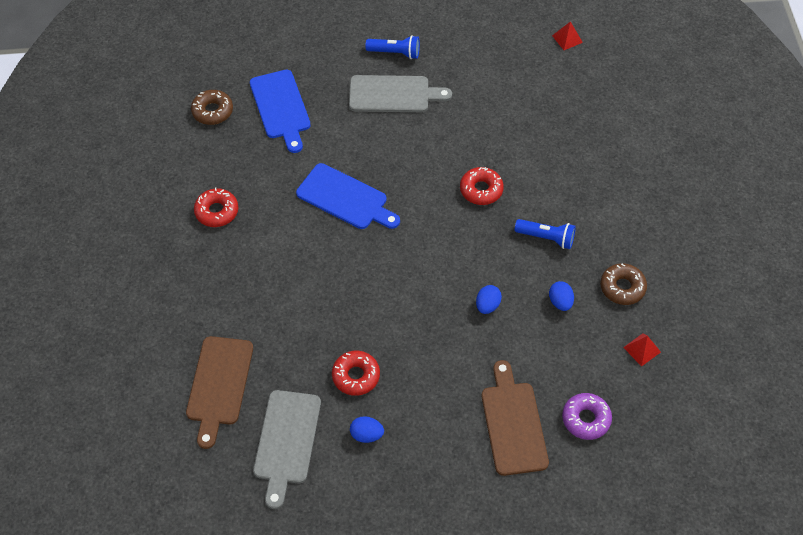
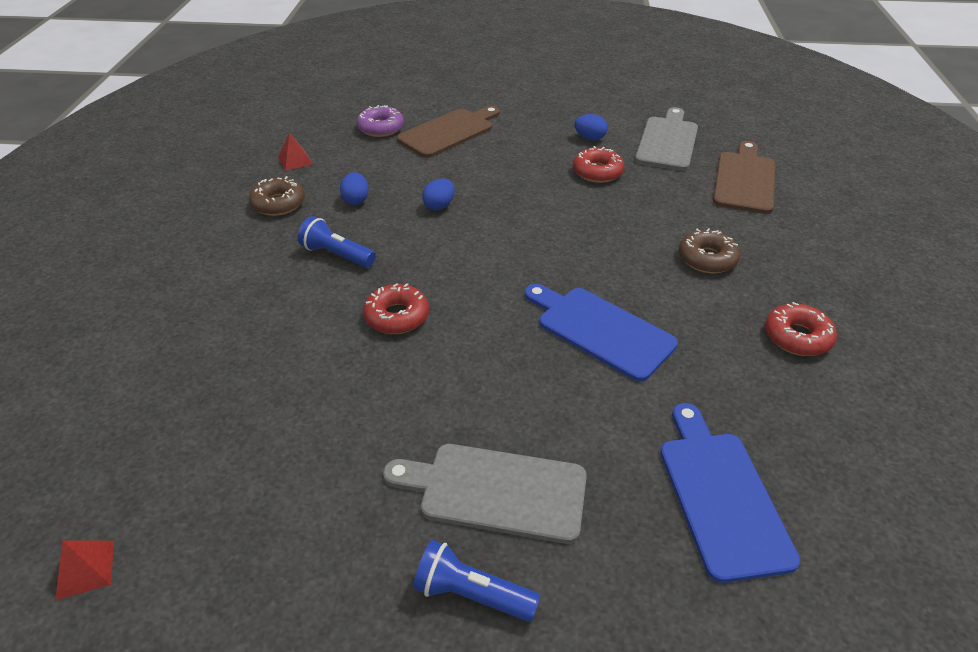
camera: 170 degrees left, 15 degrees down
brown donut [191,90,233,125] -> brown donut moved to [679,228,741,273]
brown cutting board [482,360,549,476] -> brown cutting board turned 135 degrees counterclockwise [397,106,500,158]

